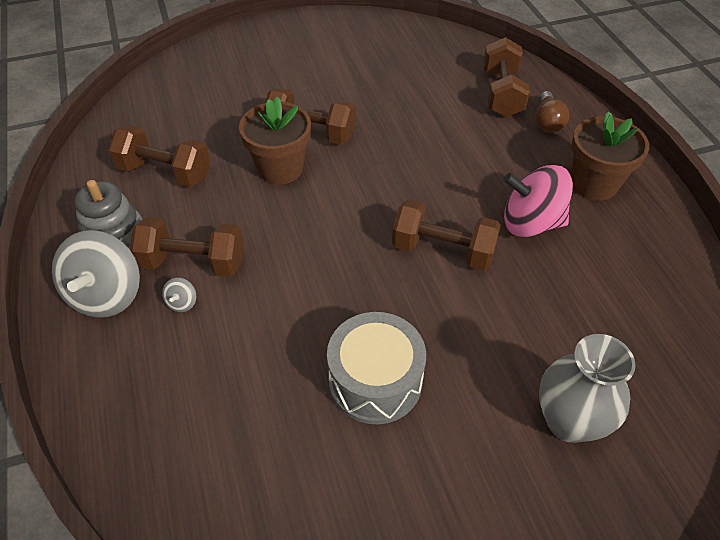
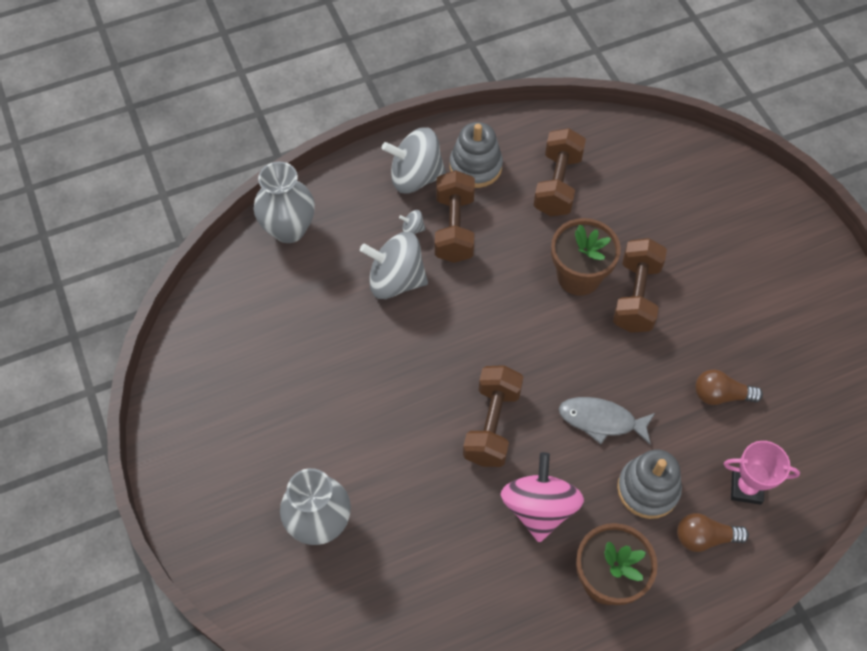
camera: 85 degrees right, 10 degrees up
grey drum [327,312,426,424] -> none
brown dumbbell [483,37,530,117] -> pink trophy [724,441,800,505]
none -> grey vase [254,162,315,243]
none -> grey spinning top [360,232,428,299]
none -> grey fish [559,397,655,445]
none -> grey stacking toy [617,449,682,519]
none -> brown light bulb [695,369,763,405]

